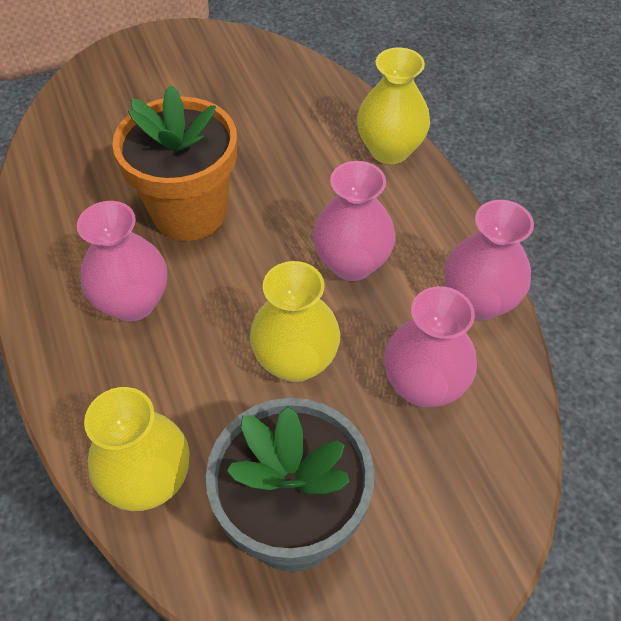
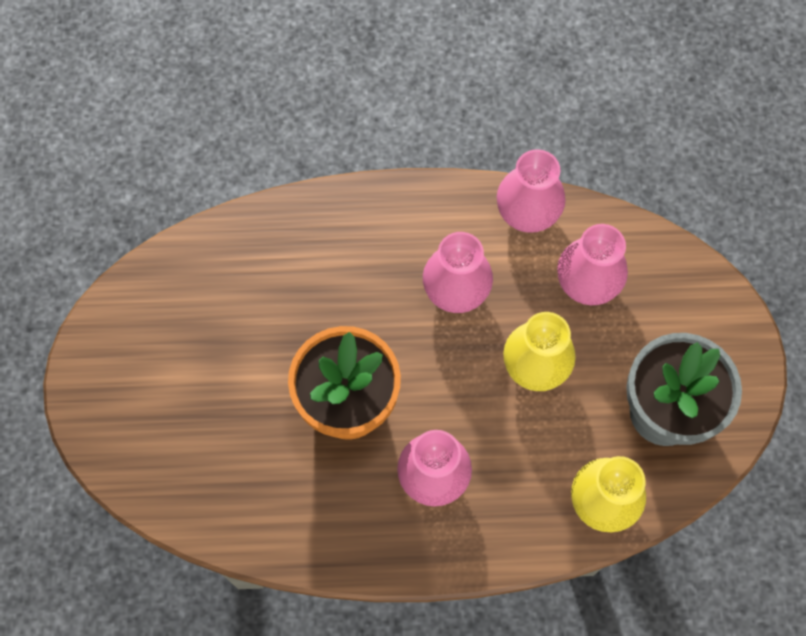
camera: 70 degrees left, 15 degrees up
yellow vase [357,48,430,164] -> none

